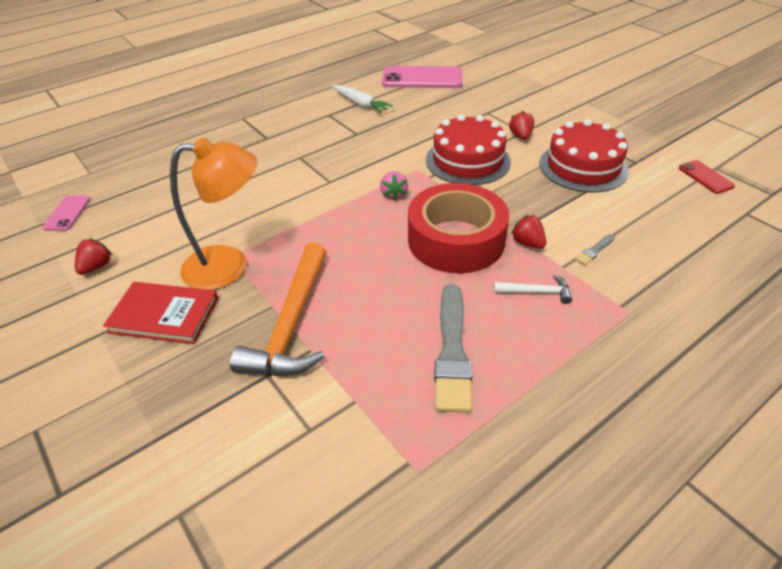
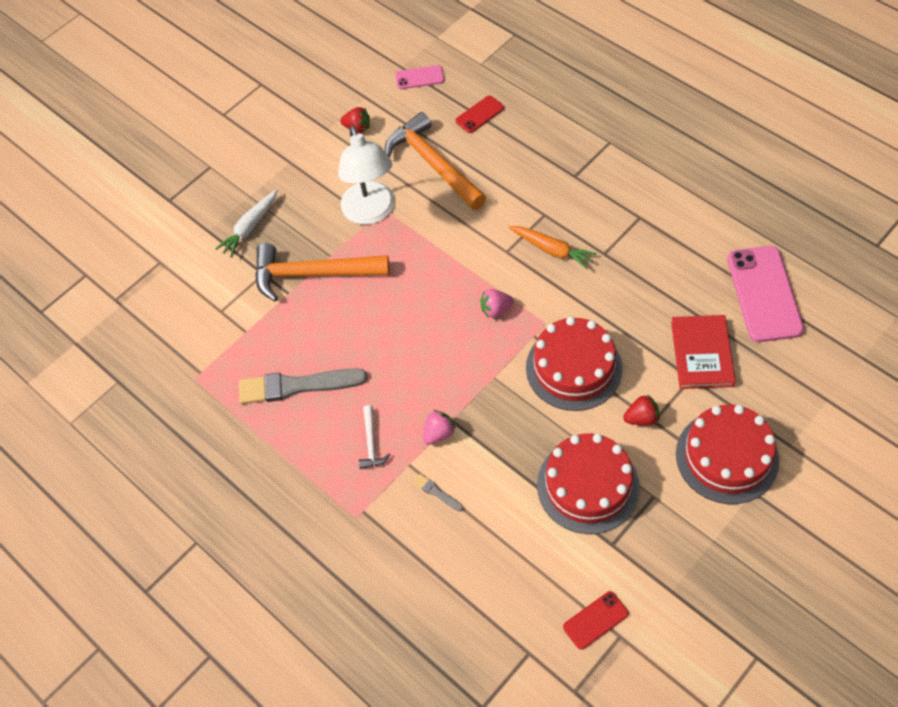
camera: 85 degrees right, 15 degrees up
red book [103,282,218,344] -> red book moved to [671,315,736,389]
orange lamp [170,138,257,290] -> white lamp [338,125,395,225]
white carrot [332,85,393,113] -> white carrot moved to [215,189,278,258]
red tape [408,183,509,273] -> none
red strawberry [511,215,546,249] -> pink strawberry [423,410,456,445]
none -> orange hammer [385,112,486,210]
none -> red phone [455,95,504,133]
none -> orange carrot [508,226,597,270]
none -> red cake [676,405,779,504]

